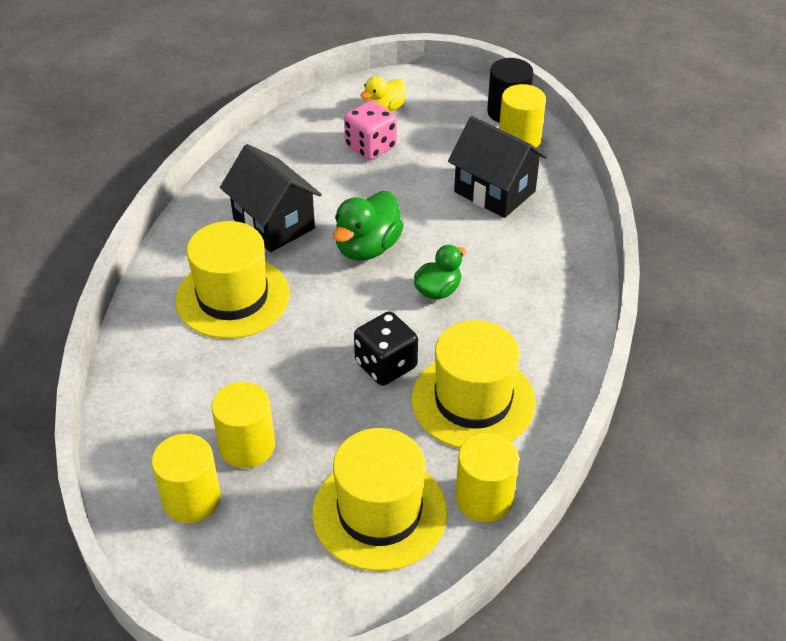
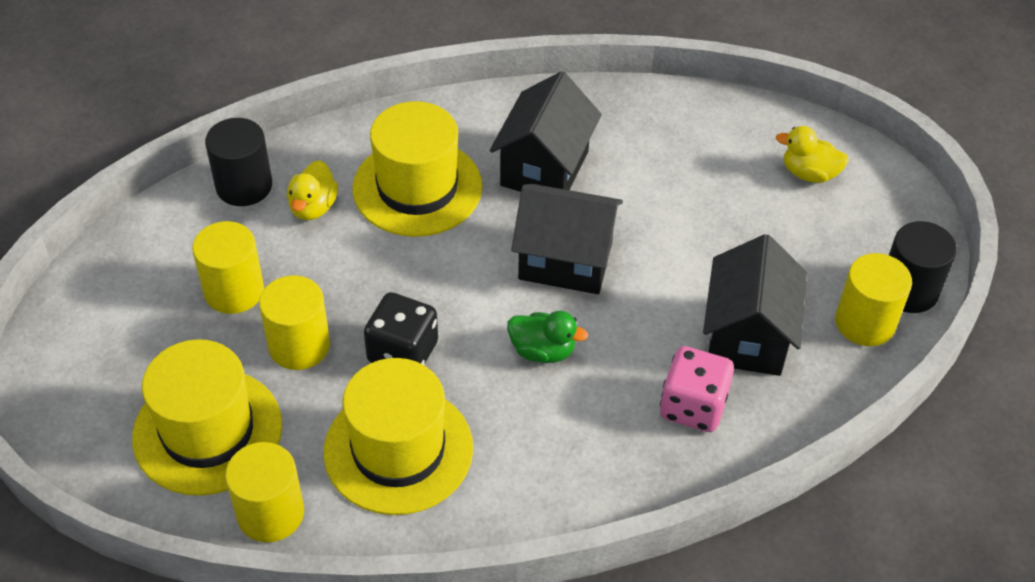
camera: 60 degrees right, 5 degrees up
yellow cylinder [152,434,221,523] -> yellow cylinder moved to [259,275,330,370]
green duck [333,191,404,261] -> black house [511,184,623,294]
pink dice [344,100,397,160] -> pink dice moved to [660,346,734,432]
none -> black cylinder [205,118,272,206]
none -> yellow duck [287,160,338,220]

